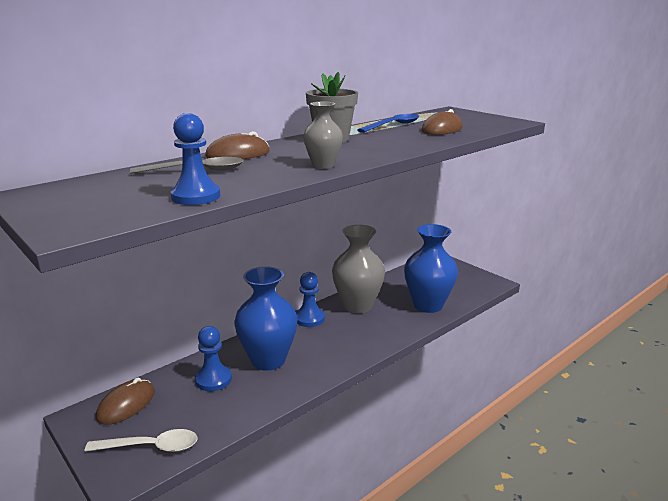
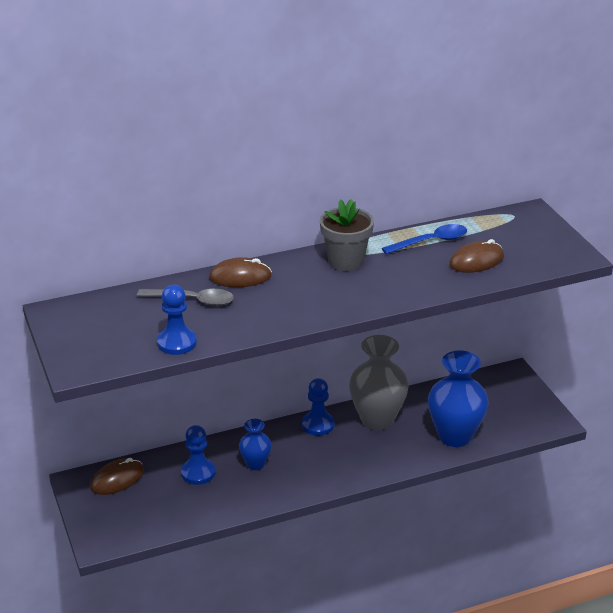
camera: 20 degrees right, 10 degrees up
white spoon [85,429,197,452] -> none
blue vase [234,266,298,371] -> blue vase [239,419,272,470], size x0.53
grey vase [303,102,343,169] -> none

